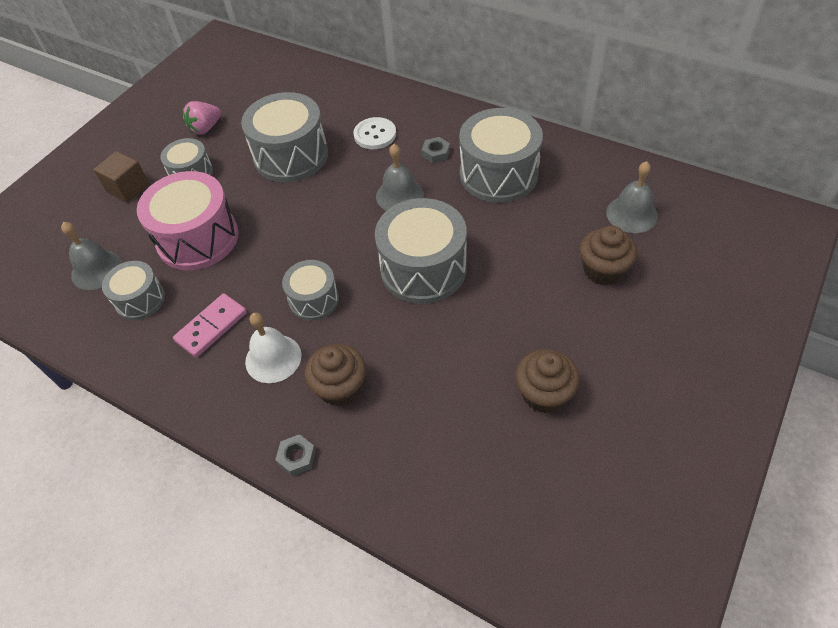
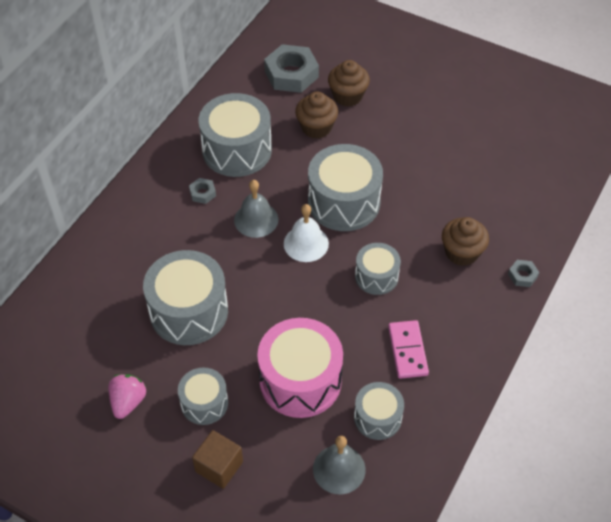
camera: 95 degrees left, 0 degrees up
pink domino [173,293,247,358] -> pink domino turned 45 degrees clockwise [388,320,429,379]
pink strawberry [182,101,221,135] -> pink strawberry turned 120 degrees counterclockwise [108,374,146,419]
white bell [245,313,301,383] -> white bell moved to [284,204,329,262]
white button [353,117,396,149] -> none
brown cupcake [515,349,580,413] -> brown cupcake moved to [295,92,338,139]
grey bell [606,161,658,233] -> grey nut [264,44,319,93]

